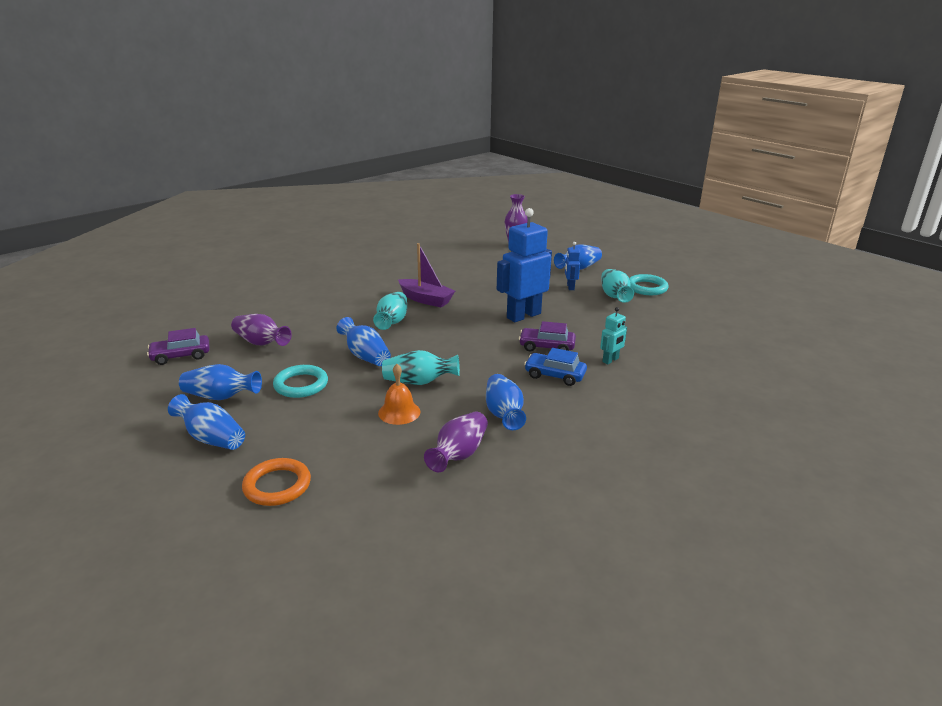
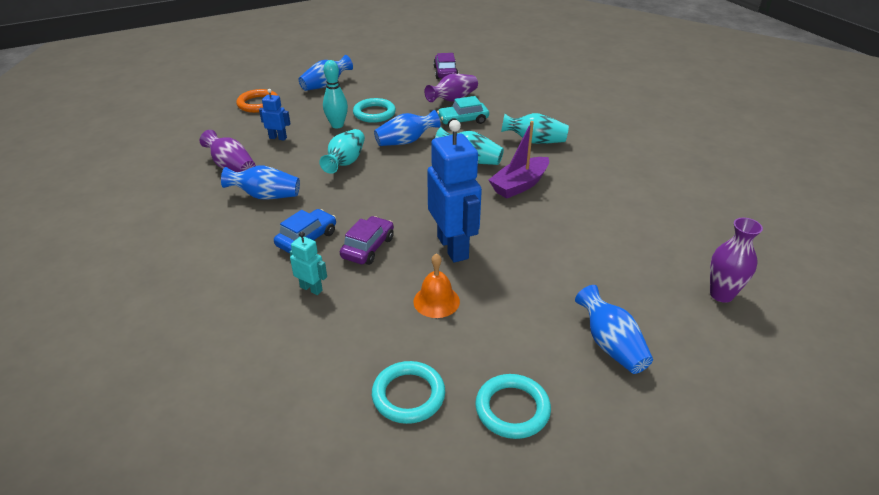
camera: 105 degrees right, 10 degrees up
blue vase [179,364,262,400] -> none
orange bell [378,364,420,425] -> orange bell moved to [413,253,460,318]
blue robot [565,242,580,290] -> blue robot moved to [259,89,291,140]
turquoise robot [600,307,627,364] -> turquoise robot turned 150 degrees clockwise [290,232,327,295]
turquoise vase [601,269,634,303] -> turquoise vase moved to [501,113,569,144]
none -> turquoise bowling pin [323,60,348,129]
none -> turquoise ring [372,361,445,424]
none -> turquoise car [437,96,489,126]

